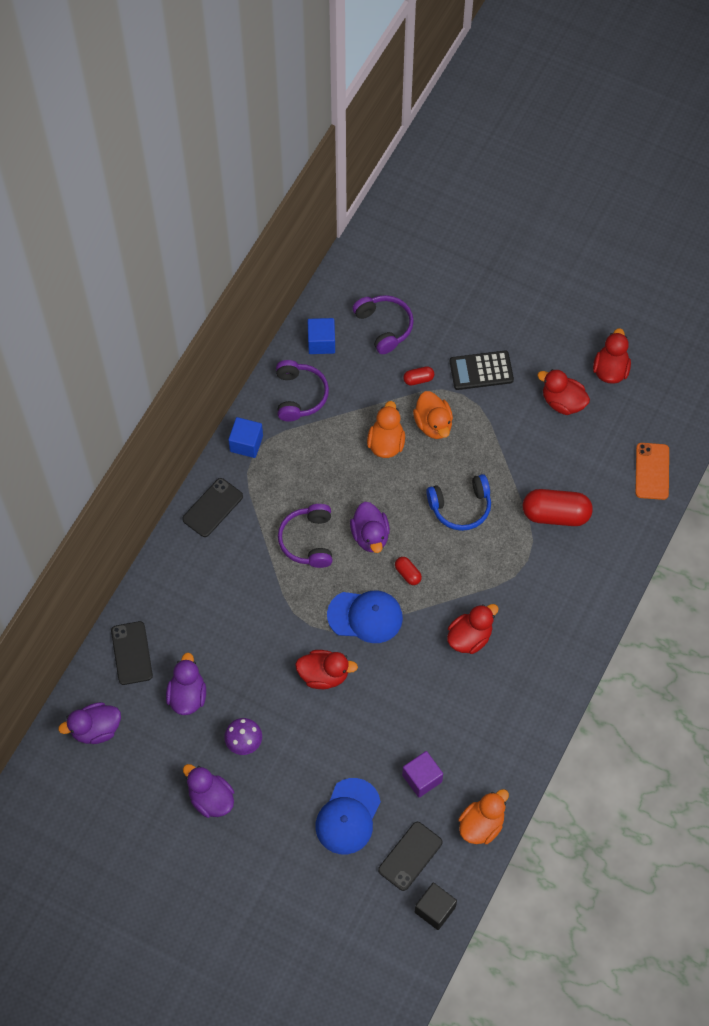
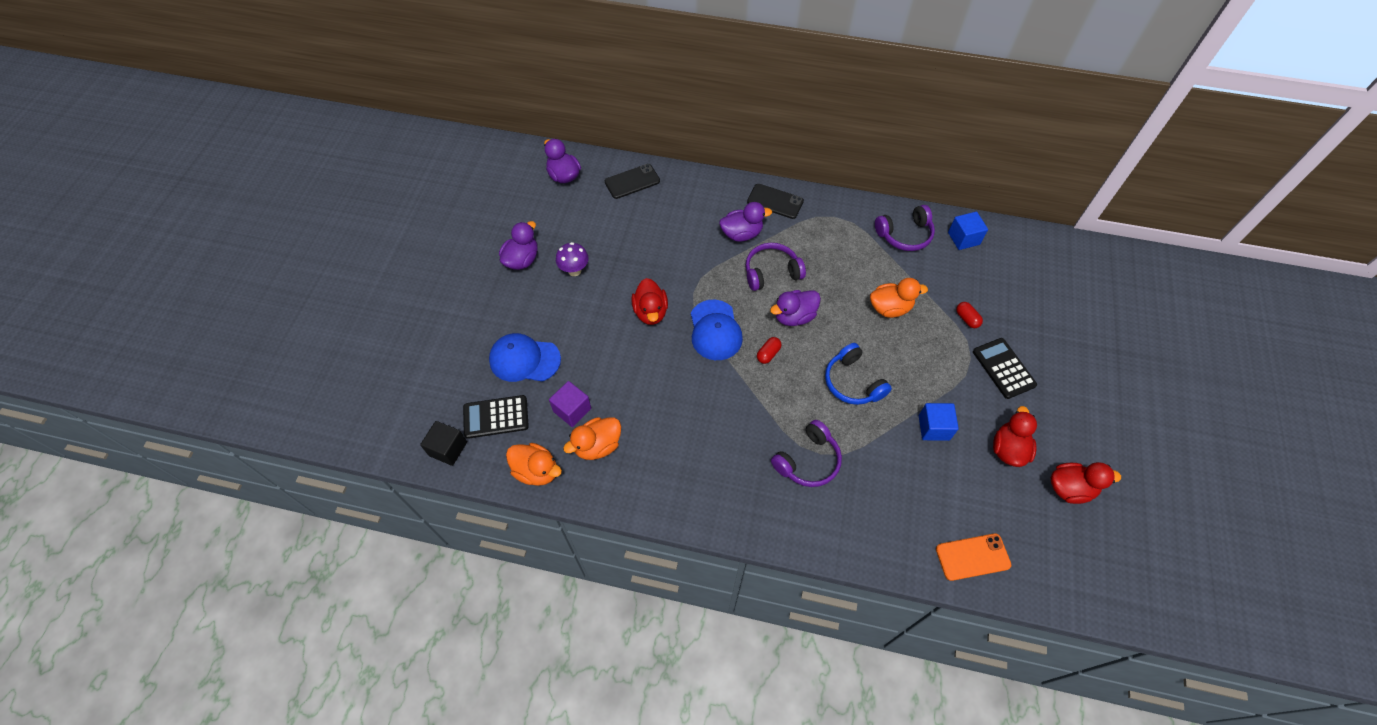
camera: 75 degrees right, 5 degrees down
purple duck [166,652,206,715] -> purple duck moved to [719,202,772,242]
blue cube [228,417,263,458] -> blue cube moved to [919,403,959,441]
purple headphones [352,295,414,354] -> purple headphones moved to [771,420,842,487]
black phone [378,822,442,891] -> black calculator [463,395,529,439]
orange duck [413,391,453,439] -> orange duck moved to [563,417,621,460]
red duck [447,604,499,654] -> none
red capsule [523,489,593,526] -> none

